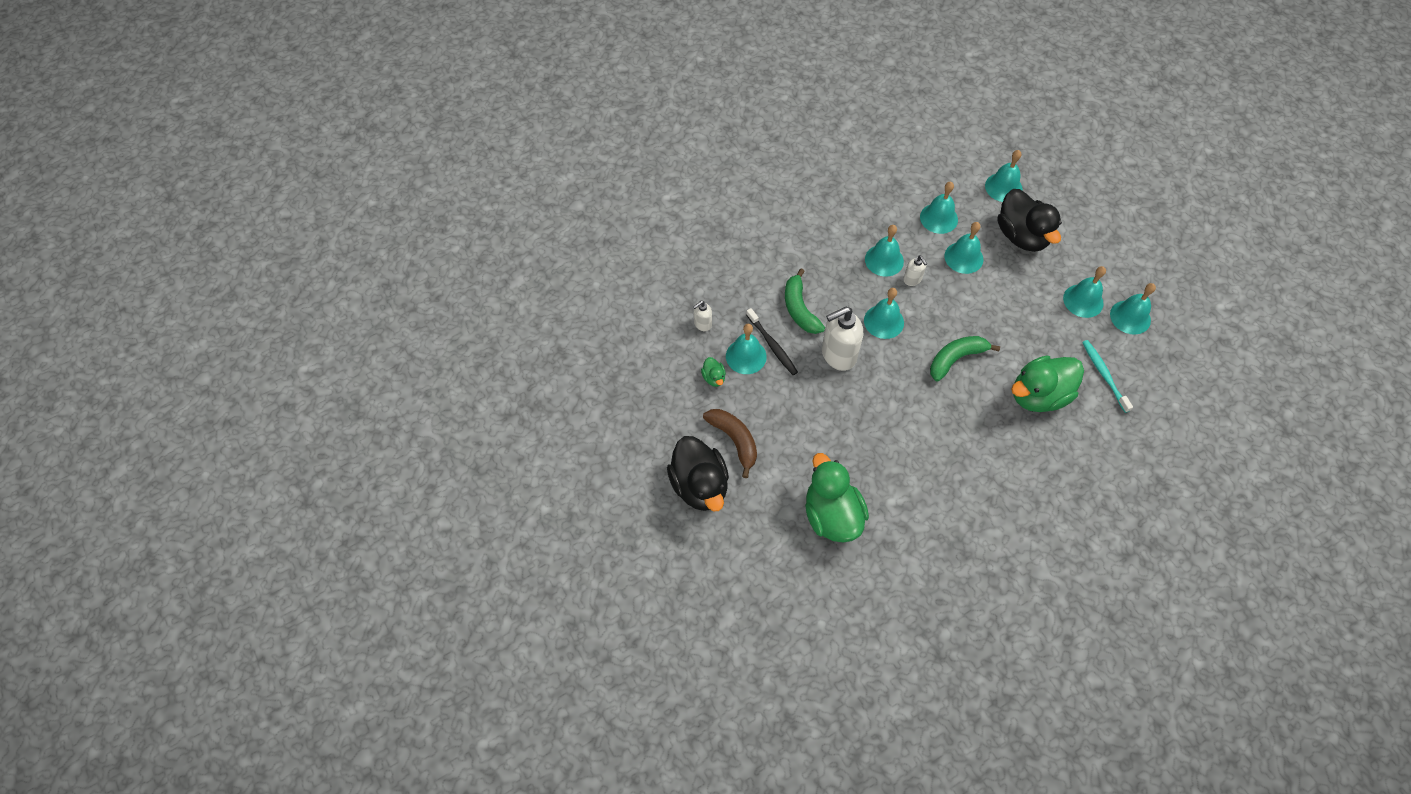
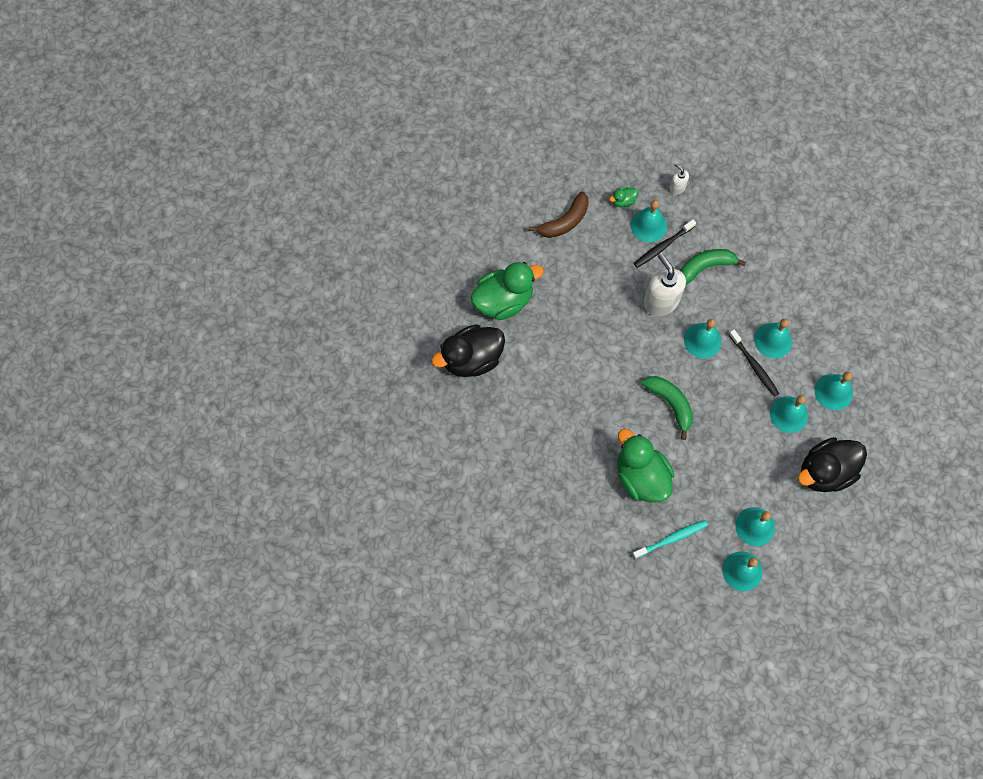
camera: 85 degrees right, 10 degrees up
black duck [667,436,729,511] -> black duck moved to [431,324,505,377]
white soap dispenser [903,255,927,286] -> black toothbrush [729,330,779,397]
turquoise bell [985,150,1023,202] -> none

